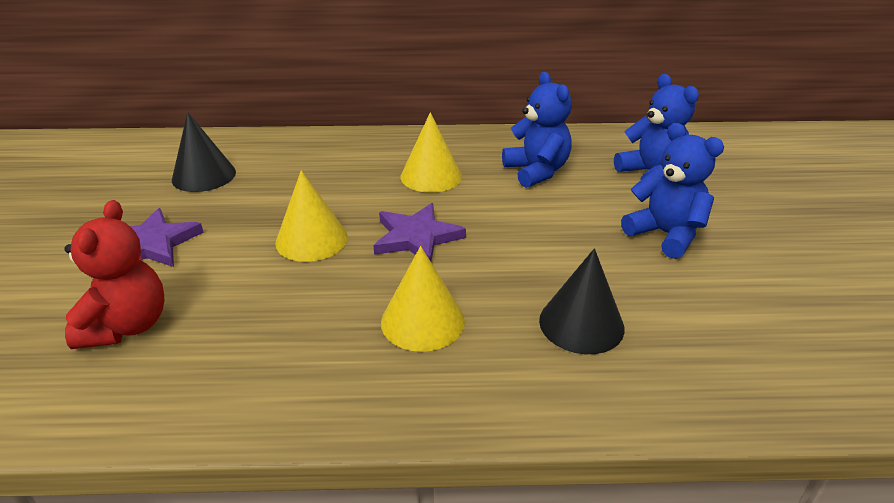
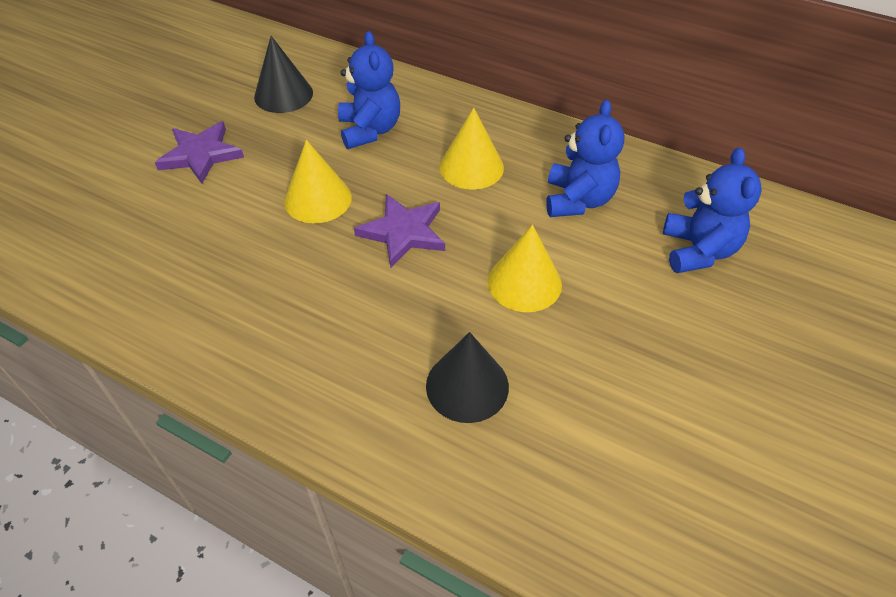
camera: 30 degrees right, 15 degrees up
red teddy bear [64,200,164,349] -> none
yellow cone [381,246,465,352] -> yellow cone moved to [488,225,562,312]
blue teddy bear [621,123,724,259] -> blue teddy bear moved to [338,31,400,149]

